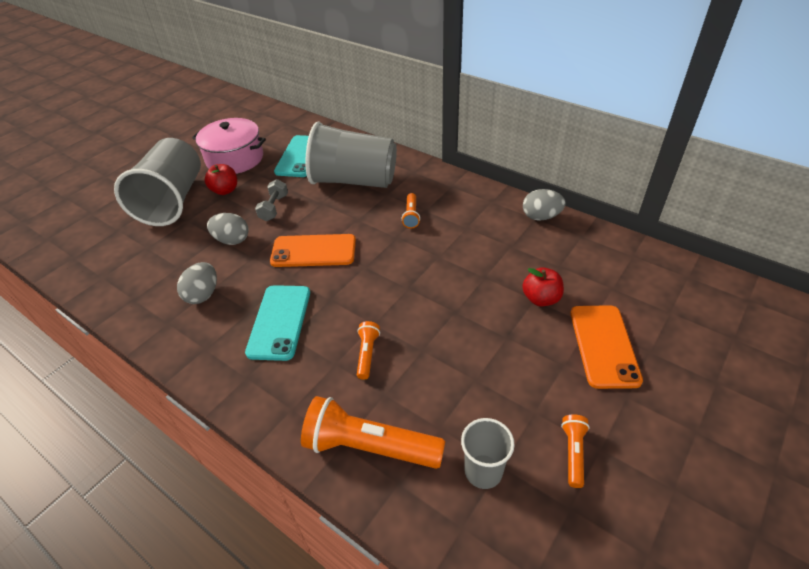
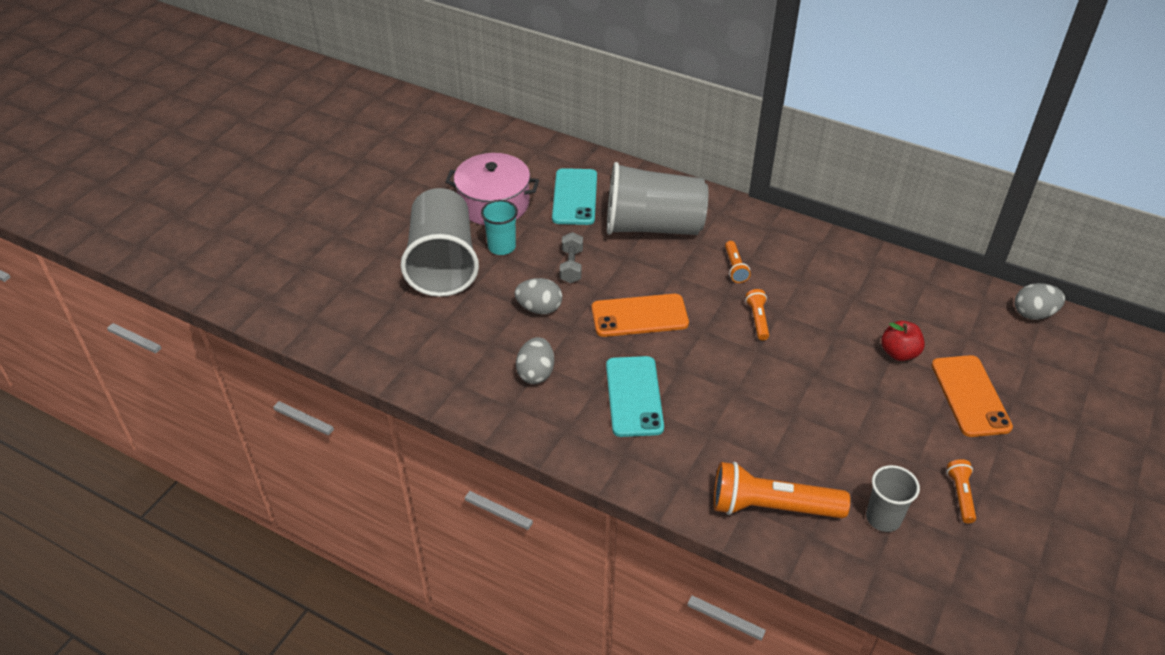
camera: 10 degrees left, 0 degrees up
red apple [205,164,237,195] -> turquoise cup [481,200,518,255]
orange flashlight [357,321,380,380] -> orange flashlight moved to [745,289,769,340]
grey egg [523,189,565,221] -> grey egg moved to [1015,283,1065,320]

